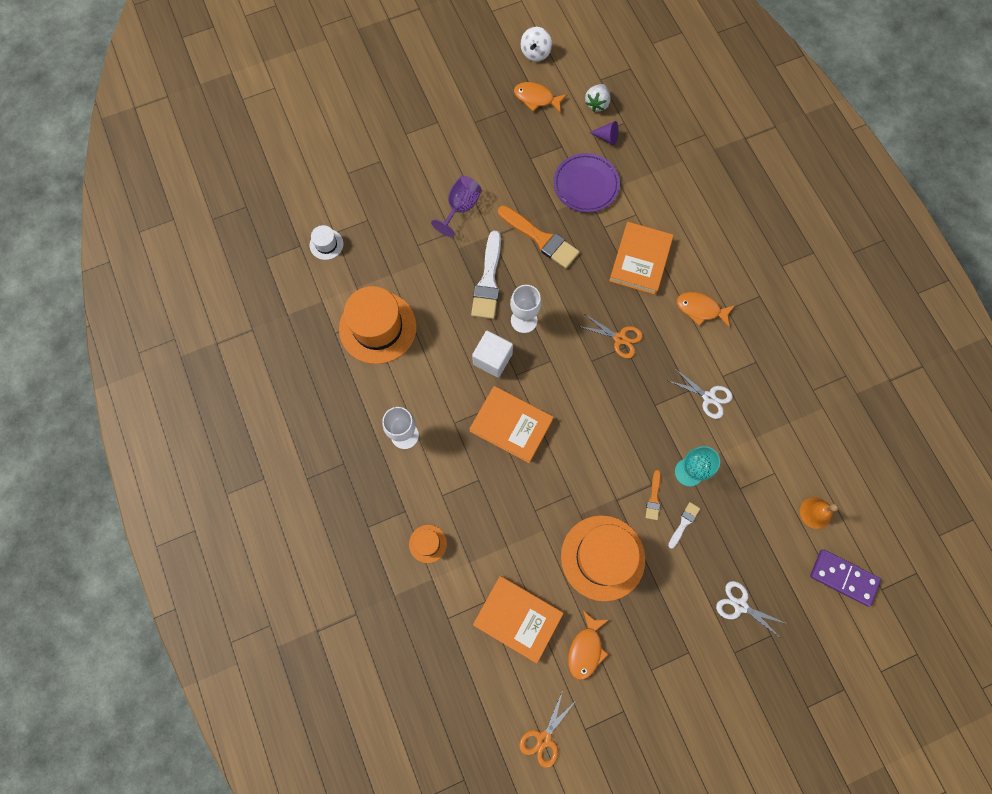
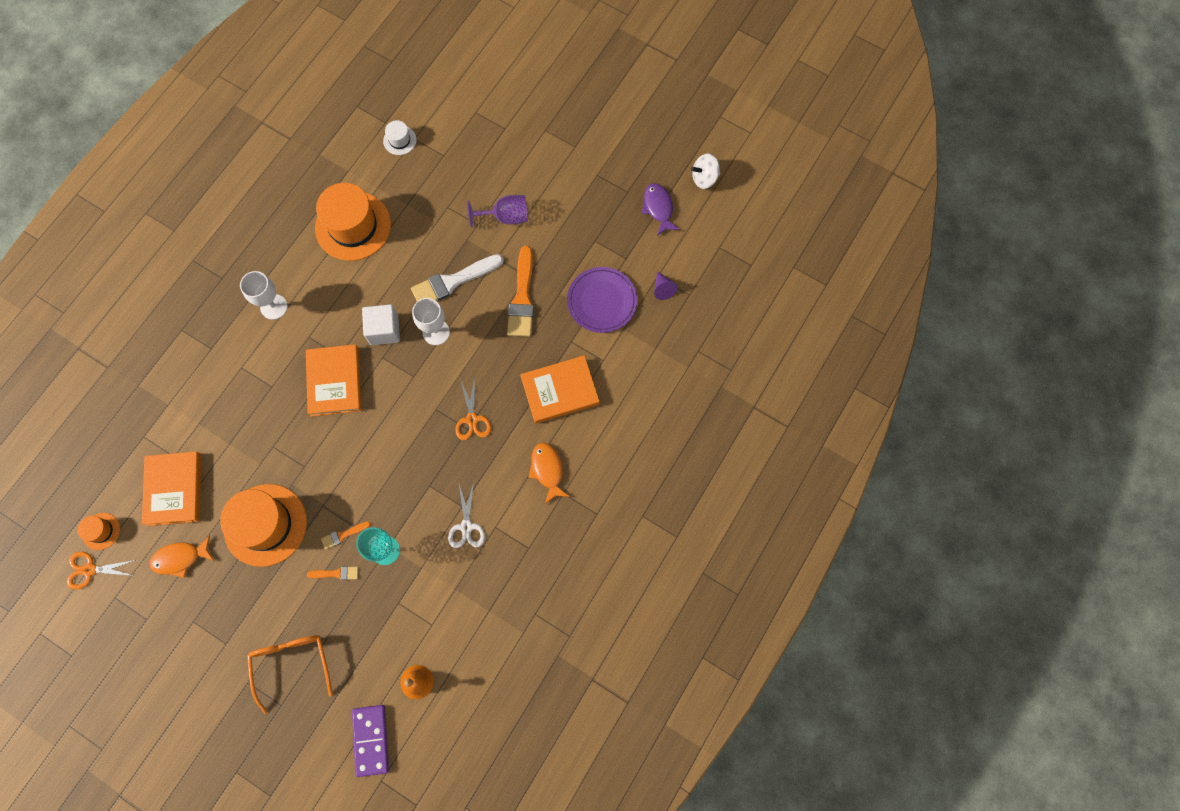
camera: 55 degrees right, 0 degrees up
orange hat [409,525,447,563] -> orange hat moved to [78,513,120,550]
orange fish [514,82,568,113] -> purple fish [641,183,680,236]
white strawberry [585,84,611,112] -> none
white brush [668,502,700,549] -> orange brush [307,566,358,580]
white scissors [716,581,787,639] -> orange glasses [247,635,333,714]

